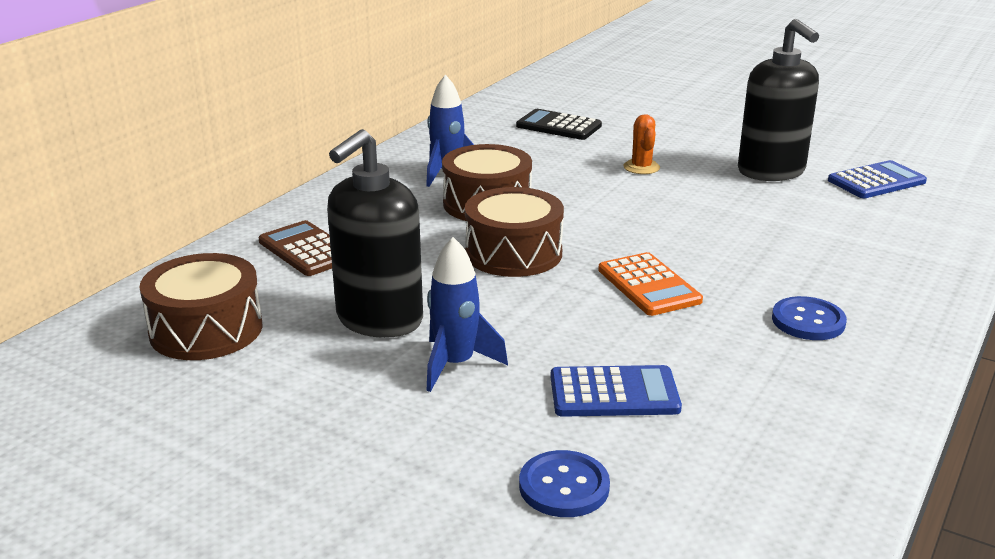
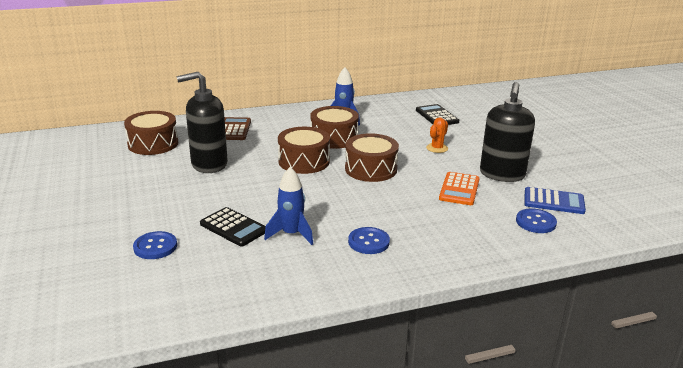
camera: 40 degrees right, 0 degrees up
blue rocket [426,237,508,392] -> blue rocket moved to [264,167,313,245]
blue calculator [550,365,682,417] -> black calculator [200,207,266,247]
orange calculator [598,252,703,316] -> orange calculator moved to [439,172,480,205]
none -> brown drum [345,133,399,182]
none -> blue button [516,209,557,233]

